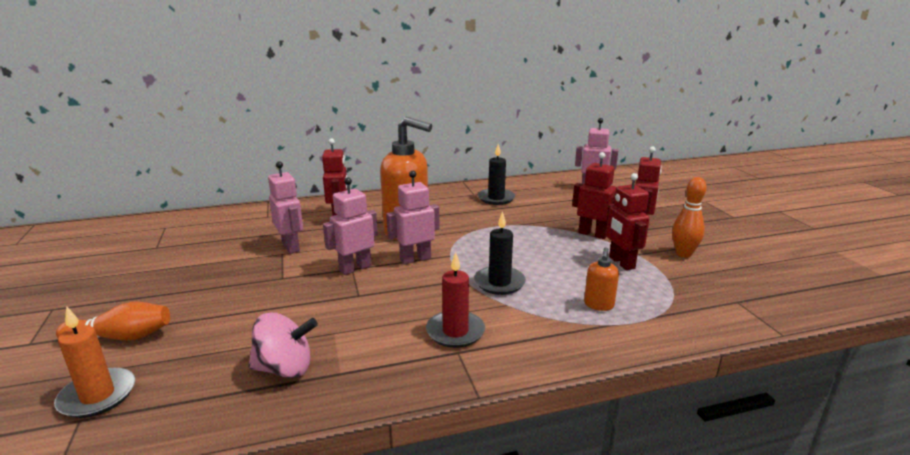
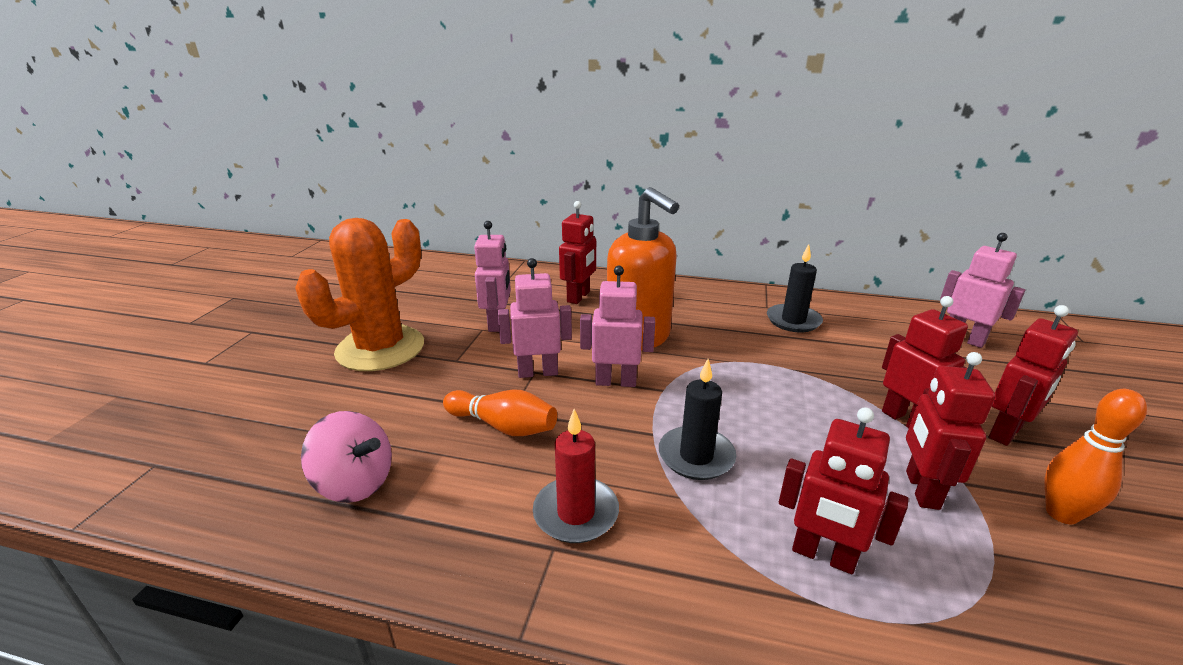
camera: 30 degrees right, 5 degrees up
orange candle [54,306,135,418] -> none
orange bowling pin [56,302,170,341] -> orange bowling pin moved to [443,389,557,436]
orange soap dispenser [584,247,619,311] -> red robot [779,407,909,574]
none -> orange cactus [295,218,424,371]

